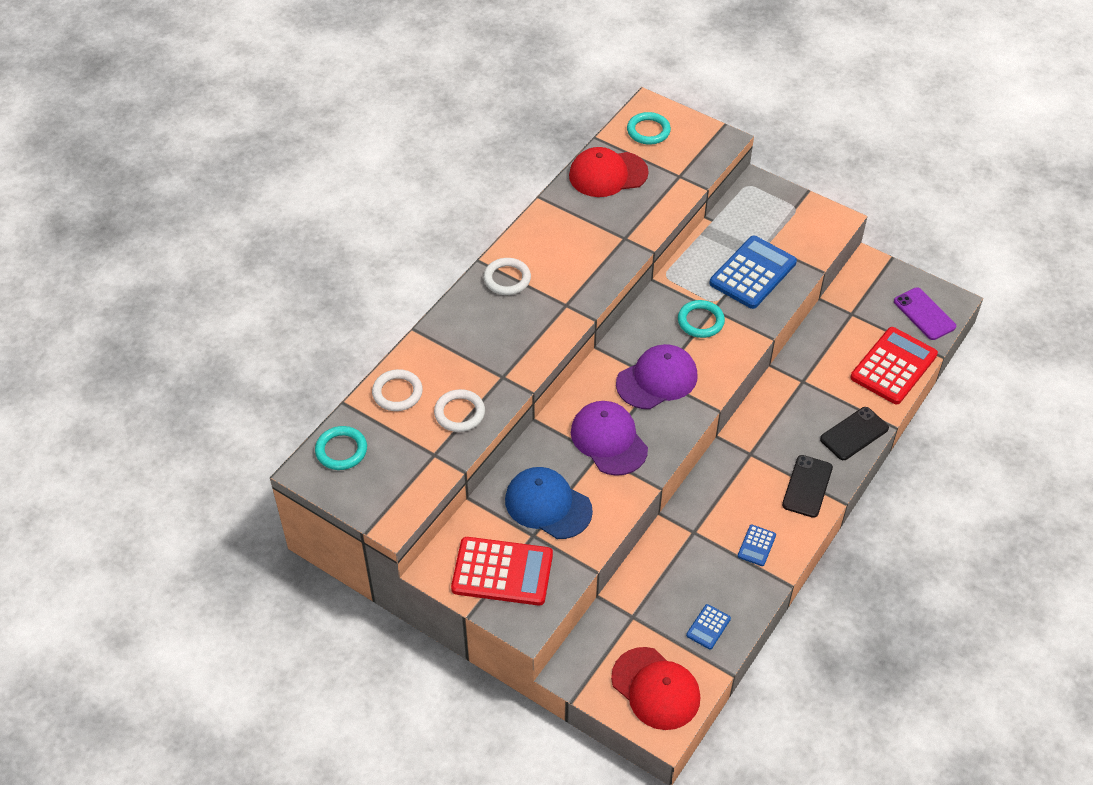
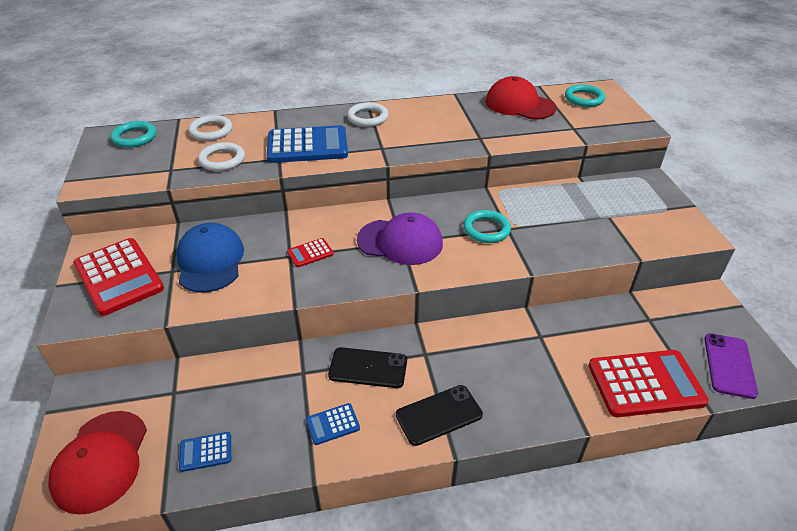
camera: 45 degrees right, 10 degrees down
purple cap [571,401,648,476] -> red calculator [287,238,334,267]
blue calculator [709,236,797,309] -> blue calculator moved to [267,125,348,163]
black phone [820,407,889,460] -> black phone moved to [328,347,407,388]

